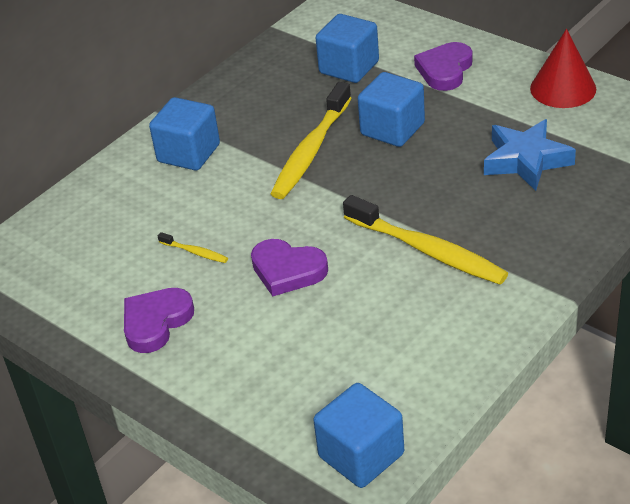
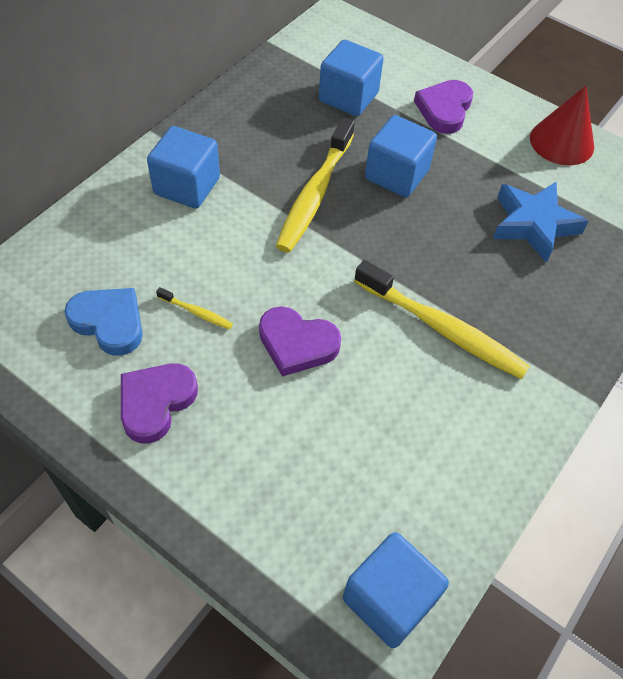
camera: 10 degrees left, 15 degrees up
none -> blue heart [64,288,142,356]

